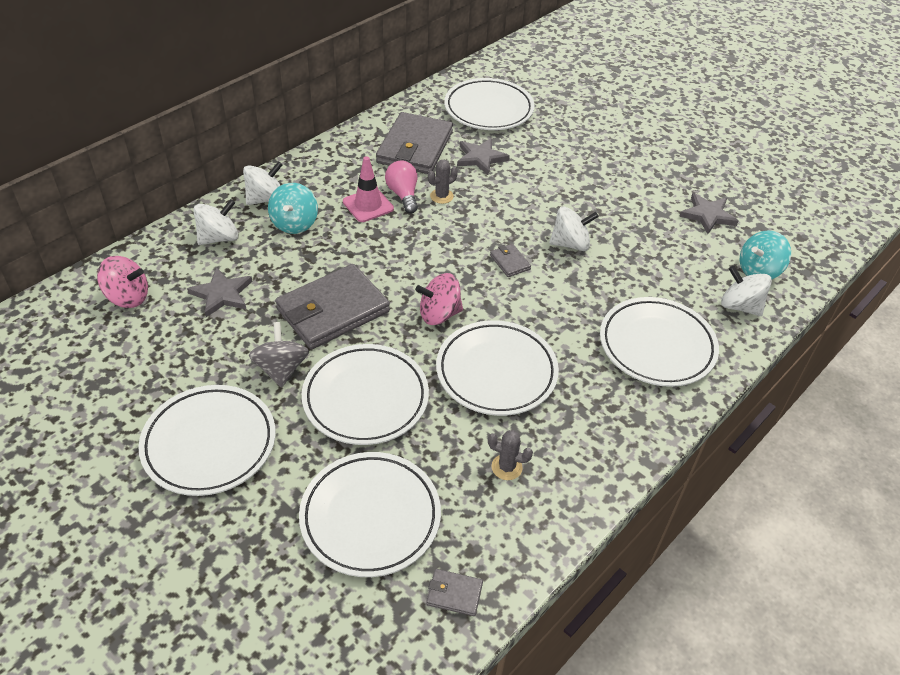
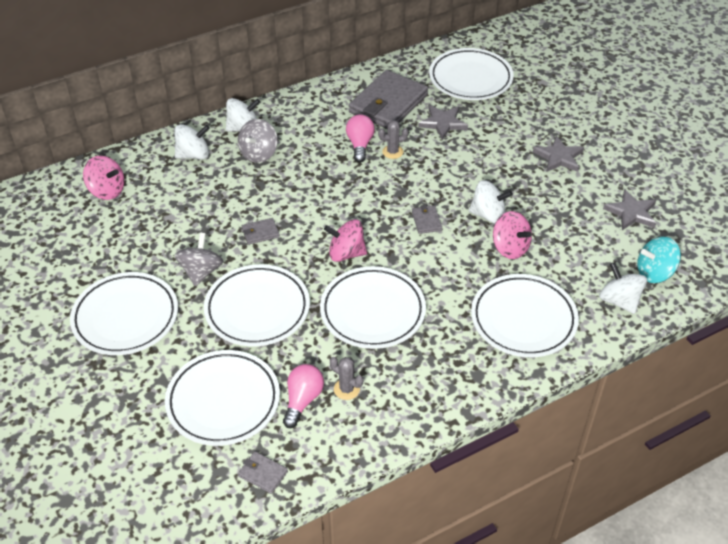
camera: 20 degrees right, 0 degrees up
grey star [187,267,253,317] -> grey star moved to [533,136,584,172]
turquoise spinning top [268,183,318,234] -> grey spinning top [238,119,278,163]
grey wallet [275,264,390,349] -> grey wallet [242,218,280,245], size x0.42
pink traffic cone [343,156,394,222] -> none
none -> pink light bulb [283,364,324,428]
none -> pink spinning top [493,211,532,259]

